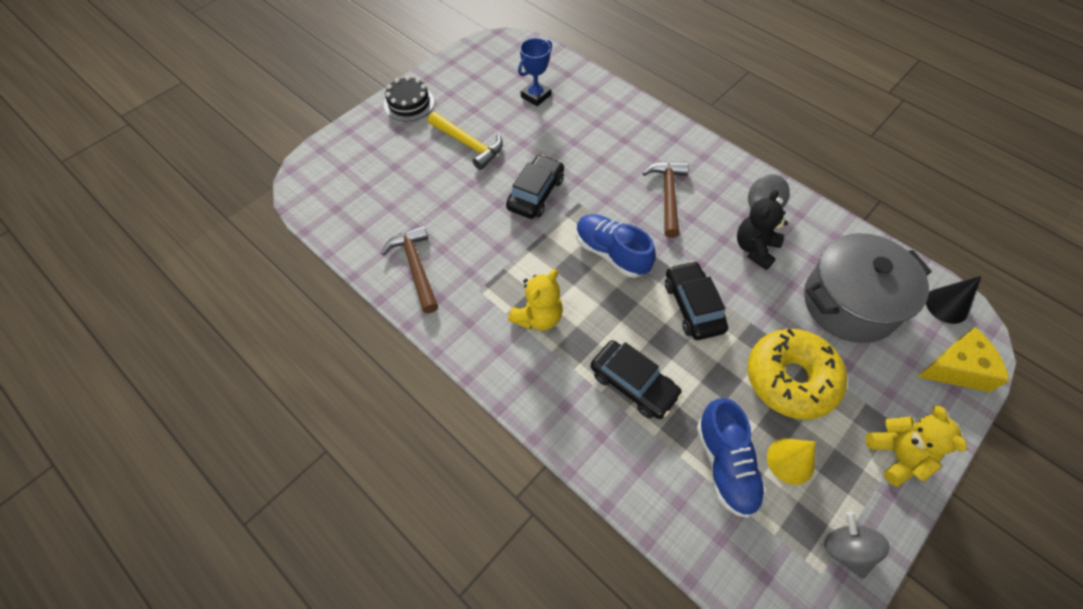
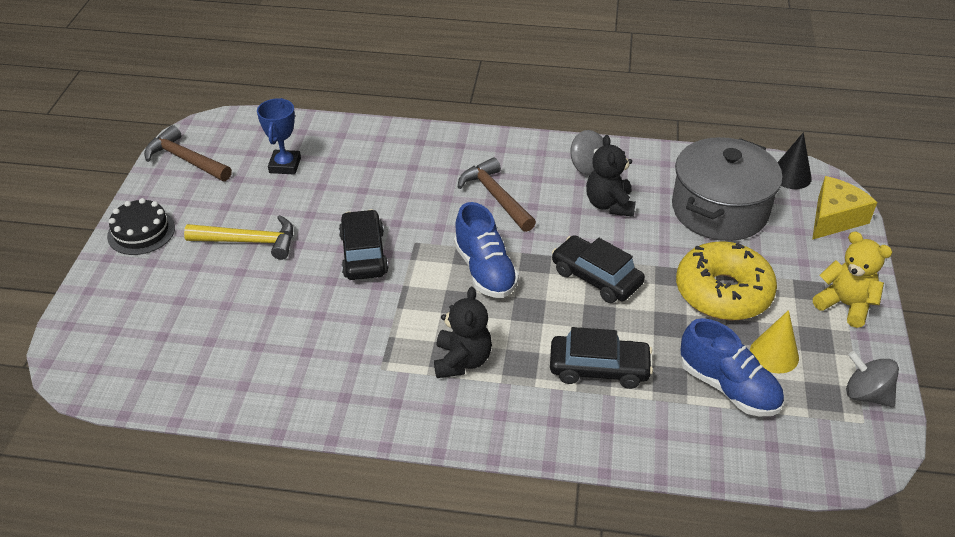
camera: 35 degrees left, 15 degrees down
brown hammer [381,225,438,313] -> brown hammer moved to [144,125,232,181]
yellow teddy bear [508,269,563,331] -> black teddy bear [434,287,492,378]
blue shoe [576,214,655,278] -> blue shoe turned 120 degrees counterclockwise [454,202,519,298]

